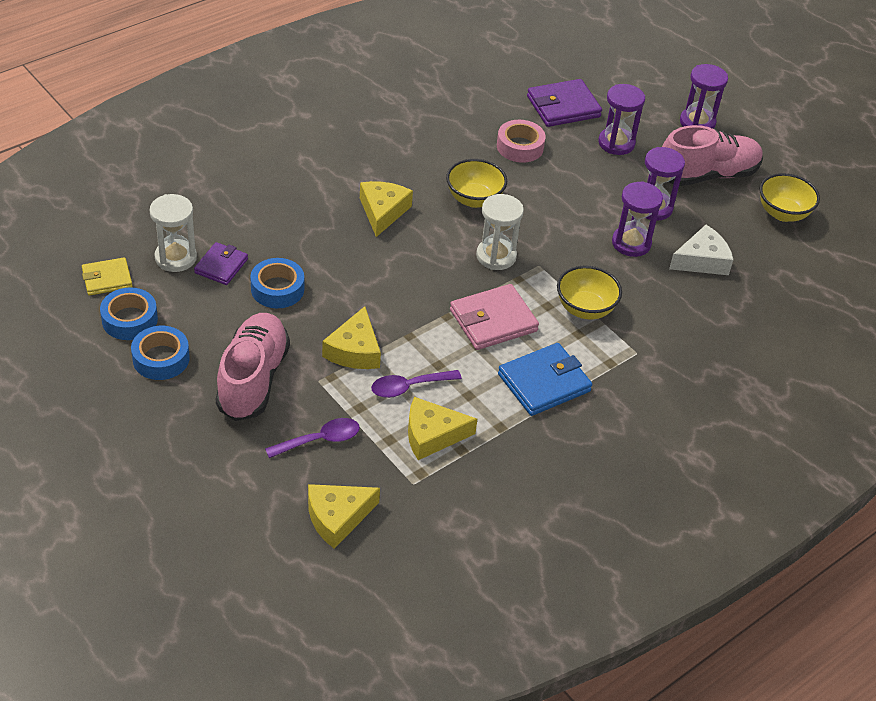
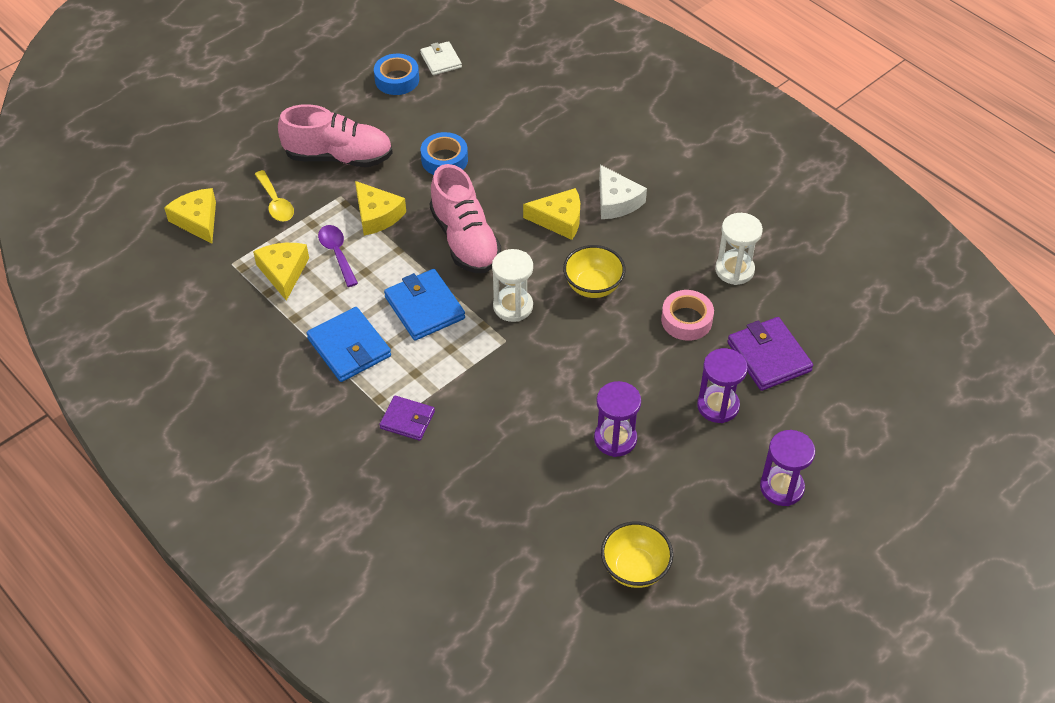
camera: 90 degrees right, 5 degrees up
yellow wallet [82,257,132,295] -> white wallet [420,41,462,75]
blue tape [131,326,190,380] -> none
white hourglass [149,194,197,272] -> white hourglass moved to [715,213,763,285]
purple wallet [194,242,248,285] -> purple wallet moved to [379,396,435,441]
purple spoon [265,418,360,458] -> yellow spoon [255,170,294,222]
yellow cheese [322,306,381,369] -> yellow cheese turned 135 degrees counterclockwise [355,181,406,235]
pink wallet [450,284,539,350] -> blue wallet [384,269,465,341]
yellow bowl [557,265,622,319] -> none
purple hourglass [612,181,663,257] -> none
pink shoe [662,125,763,186] -> pink shoe moved to [430,164,501,273]
white cheese [669,225,733,275] -> white cheese moved to [599,165,647,219]

